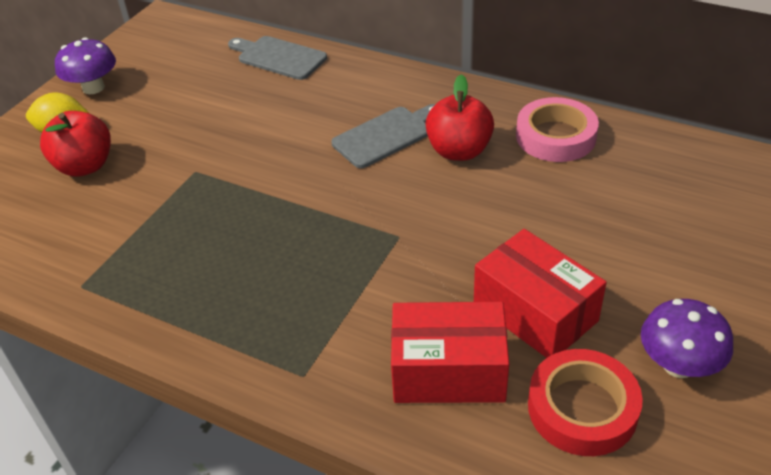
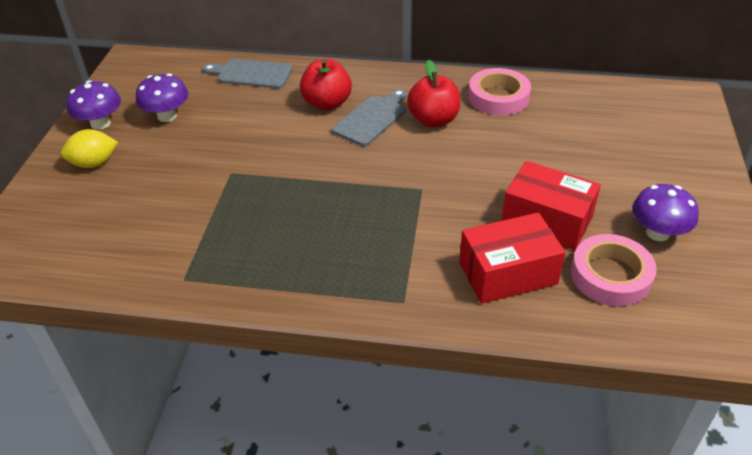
camera: 20 degrees left, 0 degrees up
red apple [40,111,111,177] -> red apple moved to [300,59,352,110]
red tape [528,349,643,456] -> pink tape [571,234,657,306]
none -> purple mushroom [136,73,188,122]

